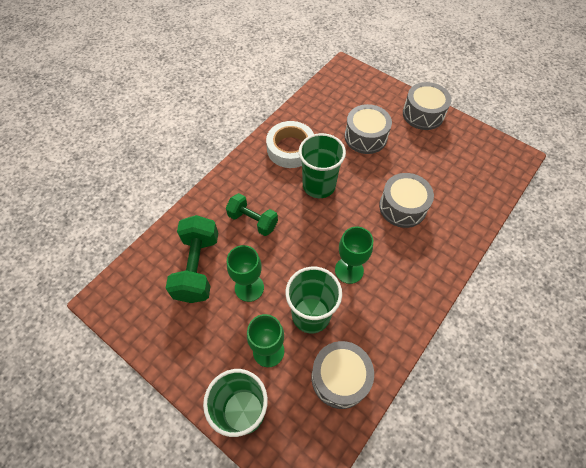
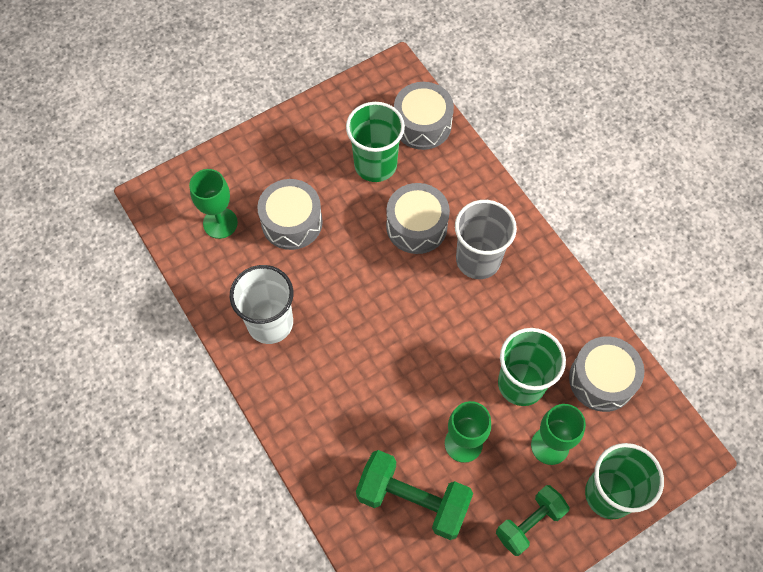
camera: 70 degrees left, 5 degrees up
green dumbbell [226,193,278,236] -> green dumbbell moved to [496,485,569,556]
white tape [266,121,314,168] -> white cup [230,265,293,344]
green cup [299,133,346,198] -> green cup moved to [346,102,405,182]
green goblet [335,226,373,284] -> green goblet moved to [189,169,238,239]
grey drum [403,82,451,130] -> grey drum moved to [394,82,454,150]
none -> grey cup [455,200,517,279]

